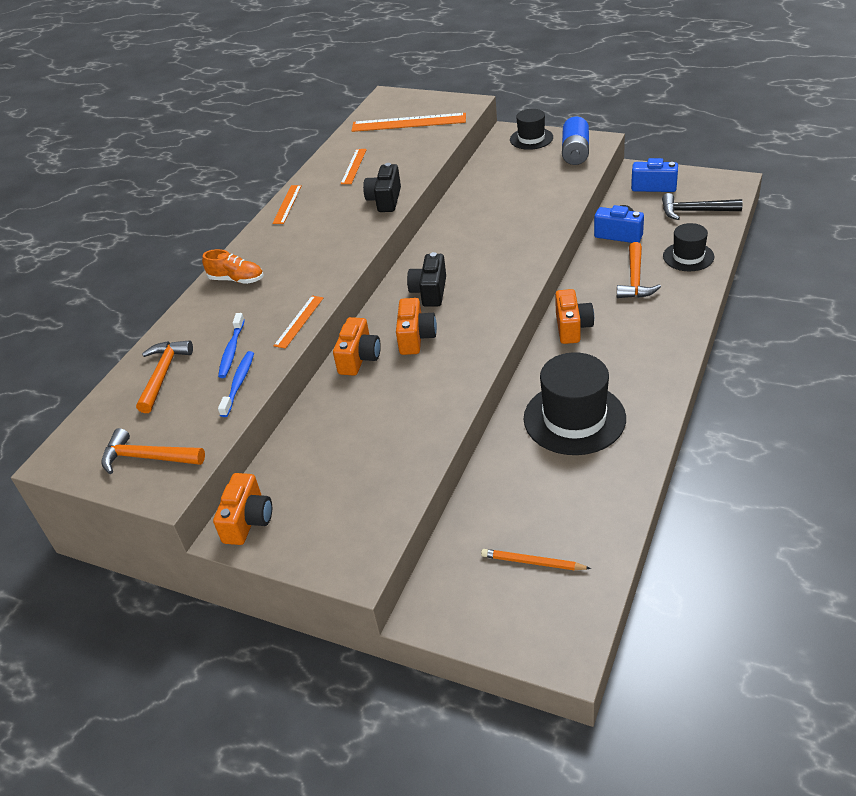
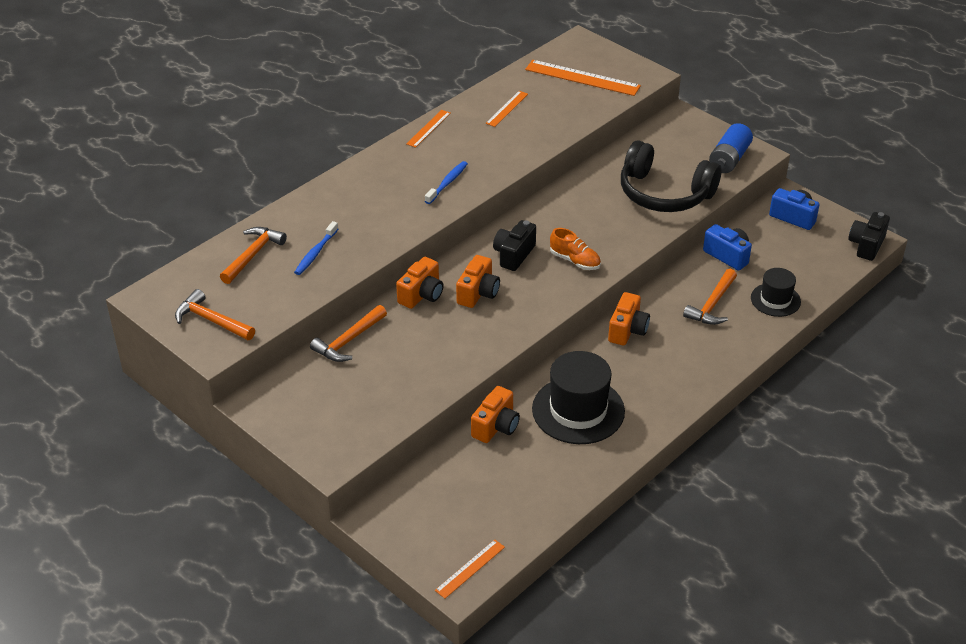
camera: 15 degrees right, 0 degrees up
orange shoe [202,249,263,284] -> orange shoe moved to [550,228,601,270]
orange camera [213,473,272,545] -> orange camera moved to [471,386,520,443]
blue toothbrush [218,351,254,417] -> blue toothbrush moved to [425,161,468,204]
orange ruler [274,296,324,349] -> orange ruler moved to [435,539,505,598]
black camera [363,163,401,212] -> black camera moved to [848,212,890,261]
orange pencil [481,549,591,571] -> none
black hat [510,109,553,150] -> none
black hammer [662,193,742,220] -> none
none -> orange hammer [310,305,387,362]
none -> black headphones [621,140,721,212]

